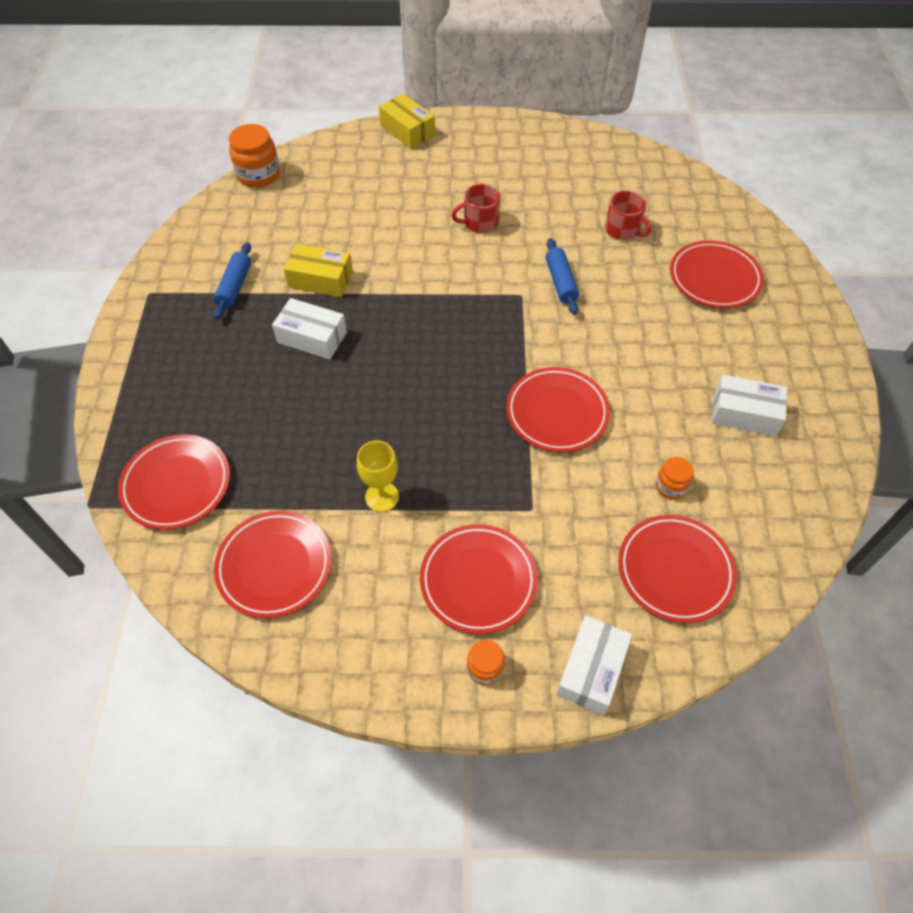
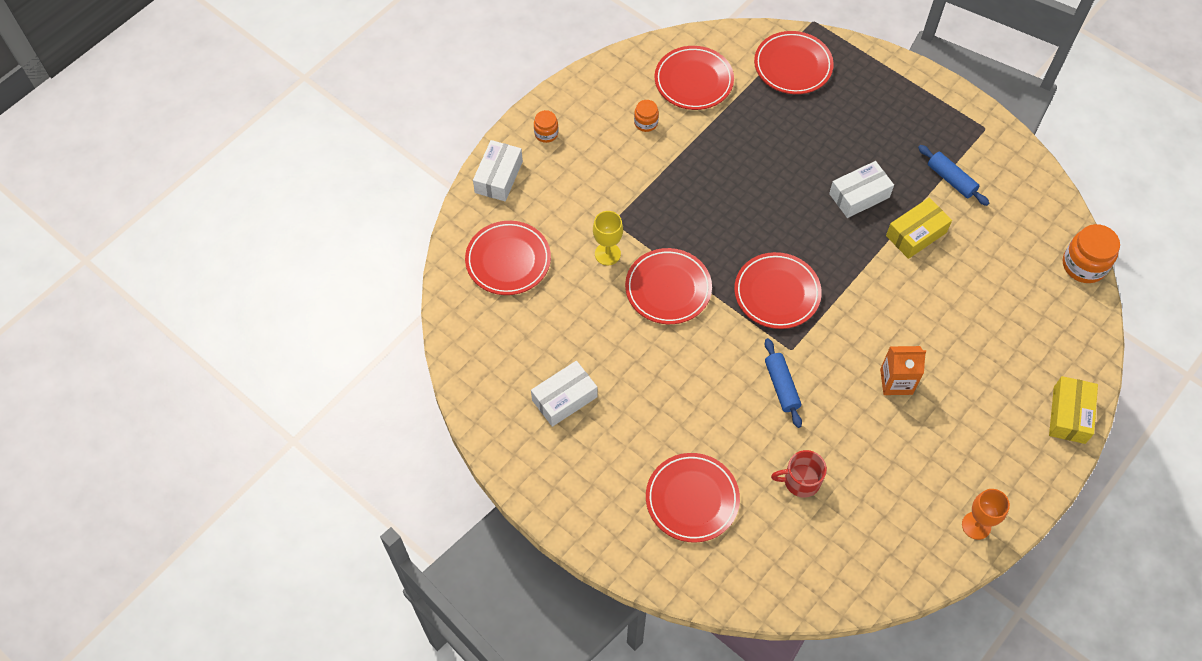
camera: 130 degrees right, 5 degrees up
yellow goblet [357,441,399,512] -> yellow goblet moved to [593,211,623,265]
yellow box [379,94,435,149] -> yellow box turned 75 degrees counterclockwise [1049,376,1098,444]
red plate [420,524,538,634] -> red plate moved to [734,252,822,329]
red mug [451,184,500,233] -> orange carton [880,346,926,395]
blue rolling pin [546,238,579,315] -> blue rolling pin turned 45 degrees clockwise [765,338,802,428]
white box [556,616,632,715] -> white box turned 45 degrees clockwise [473,140,523,201]
orange jar [656,457,693,499] -> orange jar moved to [634,100,659,132]
none -> orange goblet [962,489,1010,540]

